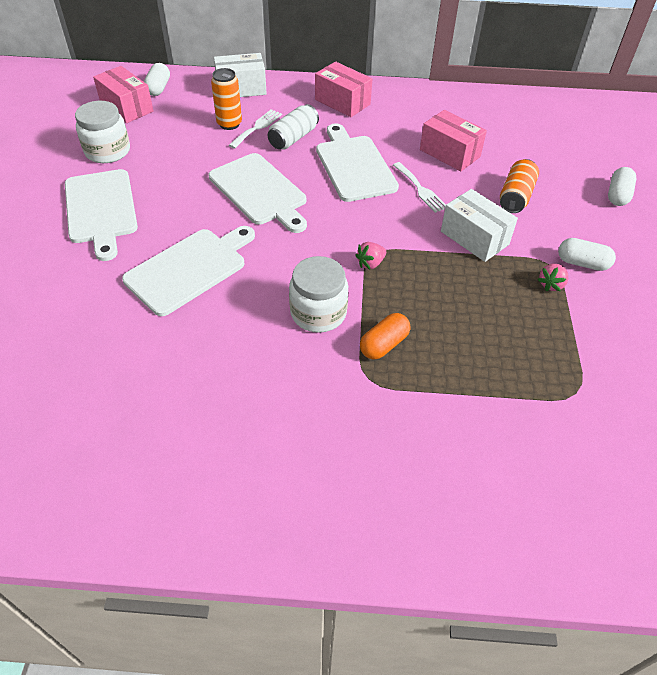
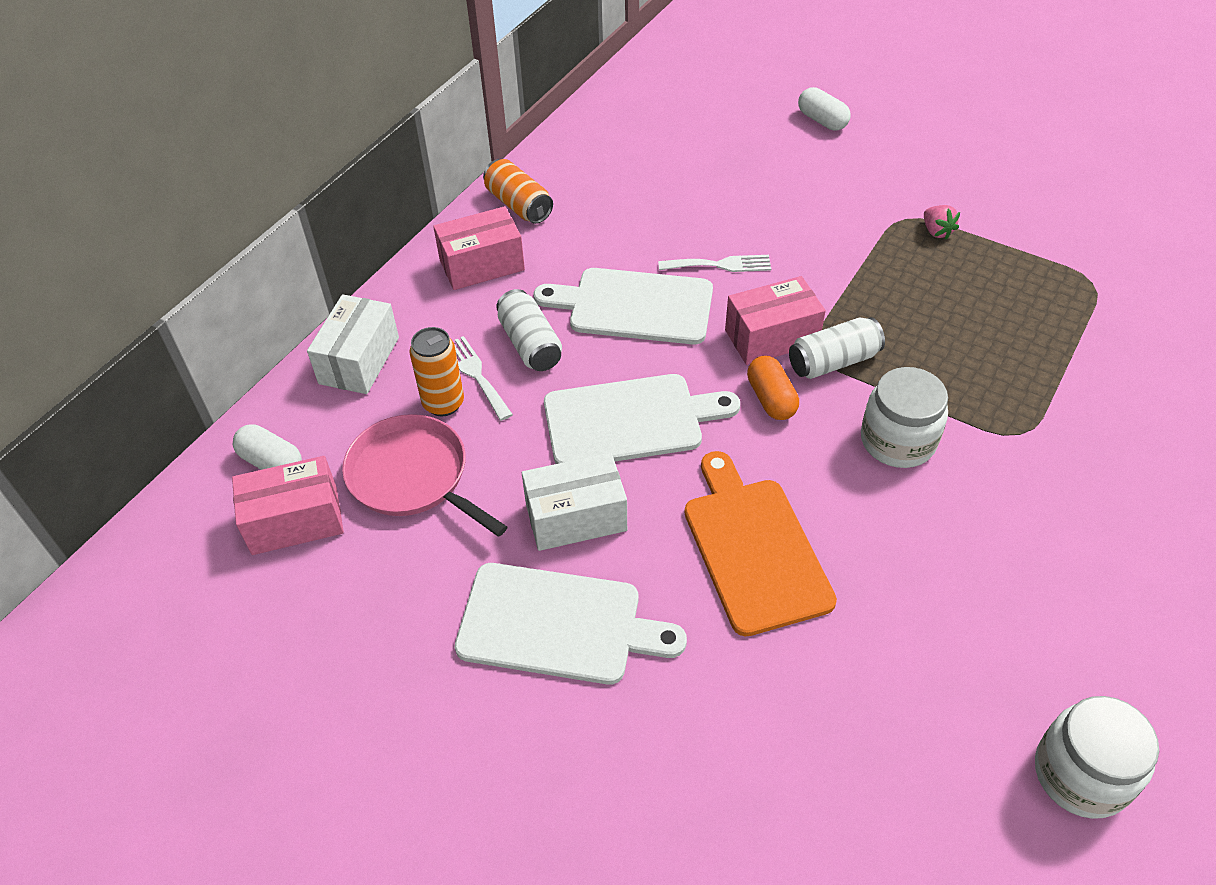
camera: 60 degrees left, 0 degrees up
white jar [75,101,130,163] -> white jar moved to [1035,696,1159,819]
white cutting board [122,226,255,316] -> orange cutting board [684,451,837,636]
pink strawberry [355,242,386,269] -> white can [789,317,885,379]
orange capsule [360,313,410,359] -> orange capsule moved to [747,356,799,420]
pink box [420,110,487,171] -> pink box moved to [725,276,826,365]
white box [441,189,518,262] -> white box moved to [522,452,627,551]
orange can [500,159,539,213] -> orange can moved to [483,159,553,224]
white capsule [558,238,616,271] -> none
none -> pink pan [342,414,507,537]

